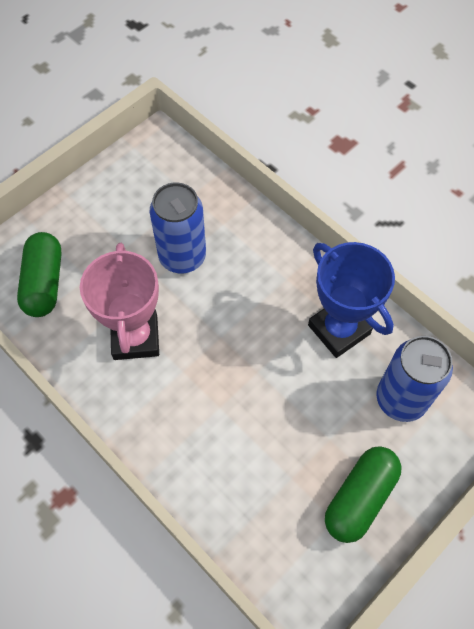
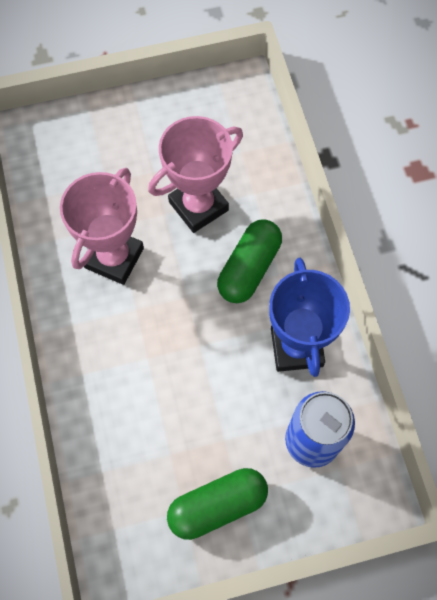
camera: 30 degrees right, 5 degrees up
green capsule [17,232,62,317] -> green capsule moved to [217,219,282,303]
blue can [150,182,206,273] -> pink trophy [148,116,243,233]

